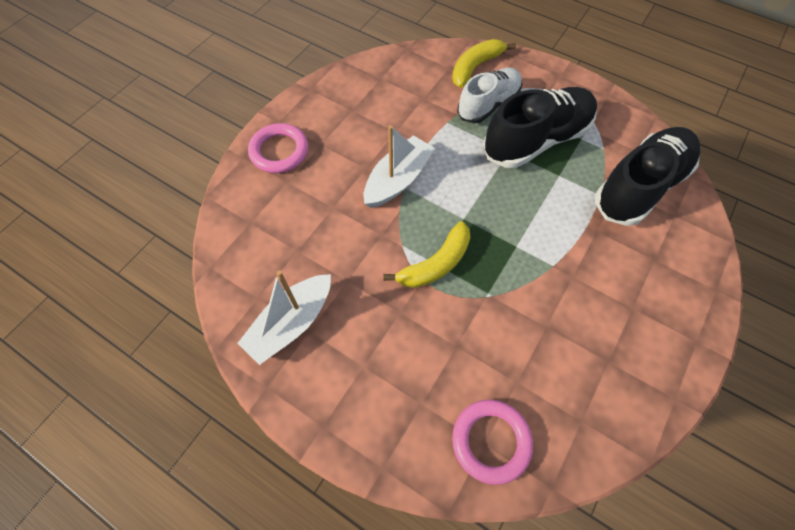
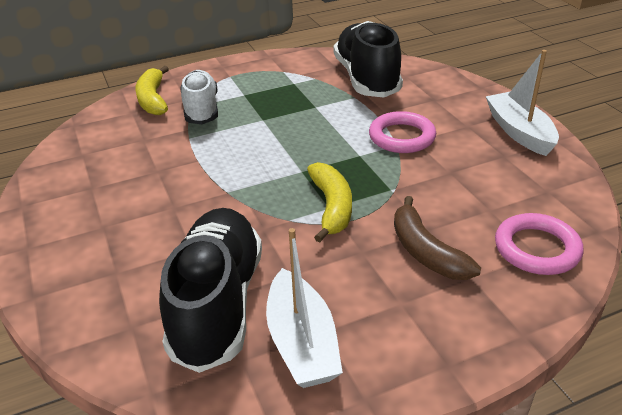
camera: 55 degrees left, 25 degrees down
pink ring [248,123,308,173] -> pink ring moved to [369,111,436,153]
white boat [364,125,435,208] -> white boat moved to [486,50,559,156]
black shoe [483,87,597,168] -> black shoe moved to [159,208,262,373]
none -> brown banana [394,196,481,280]

